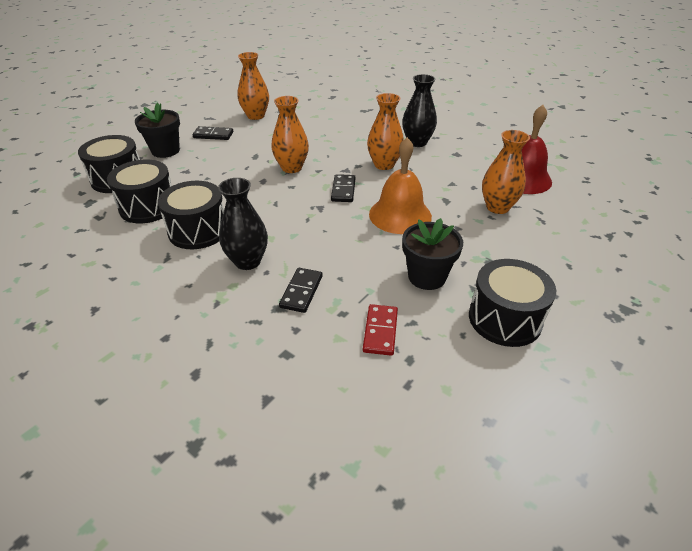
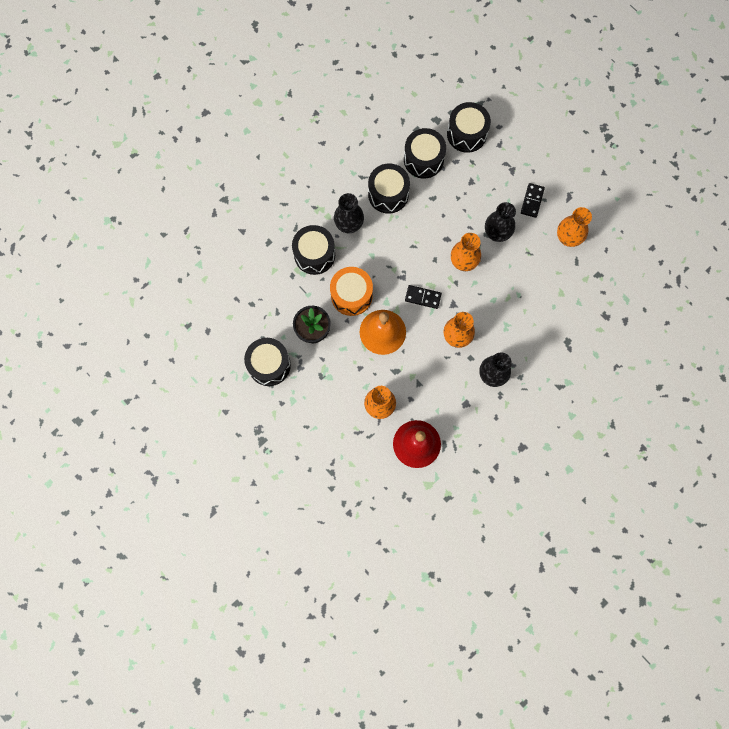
camera: 100 degrees right, 35 degrees up
black flower pot [135,103,180,158] -> none
black domino [279,268,323,313] -> black drum [292,225,335,275]
red domino [363,304,398,356] -> none
none -> orange drum [330,267,373,316]
none -> black vase [485,202,516,242]

